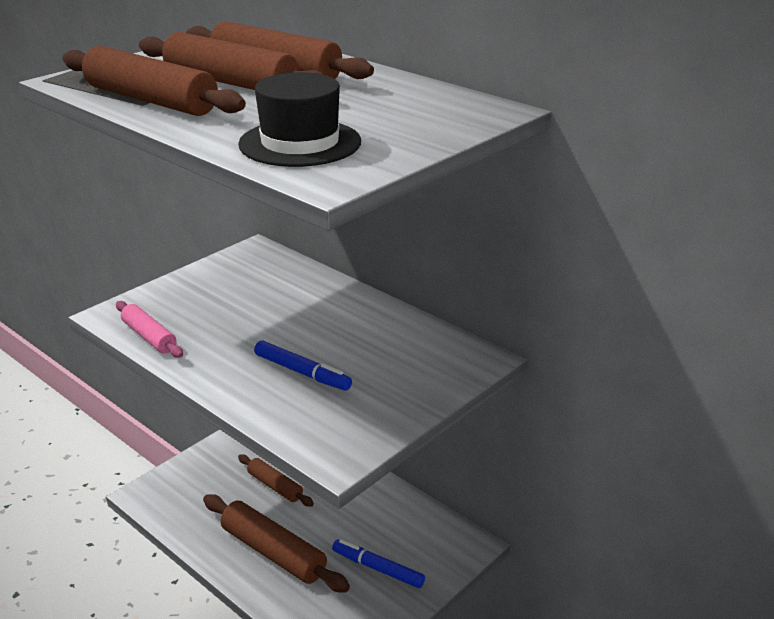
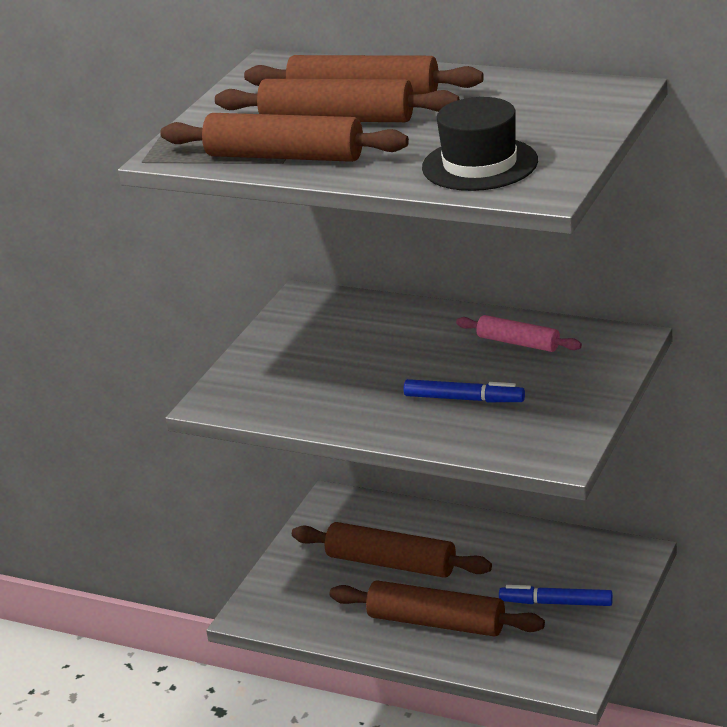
camera: 15 degrees left, 0 degrees up
pink rolling pin [116,301,183,358] -> pink rolling pin moved to [456,315,582,352]
brown rolling pin [238,454,314,507] -> brown rolling pin [292,522,492,578], size x1.69

